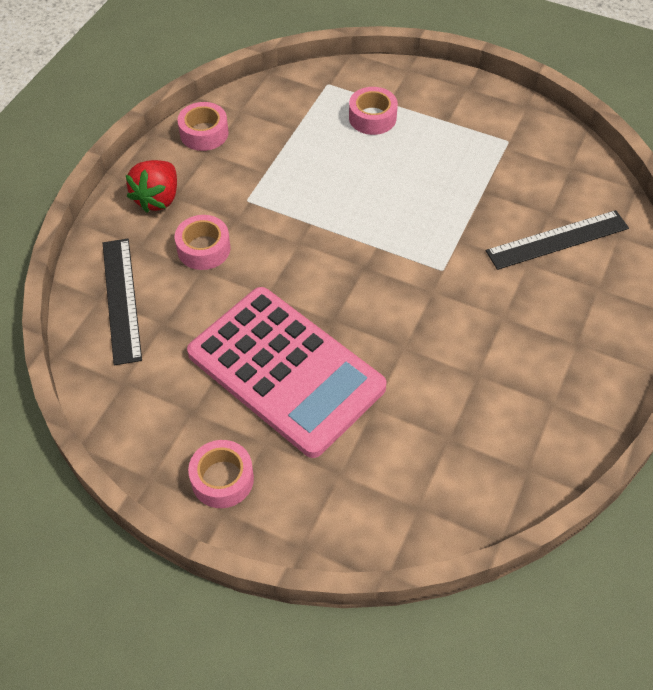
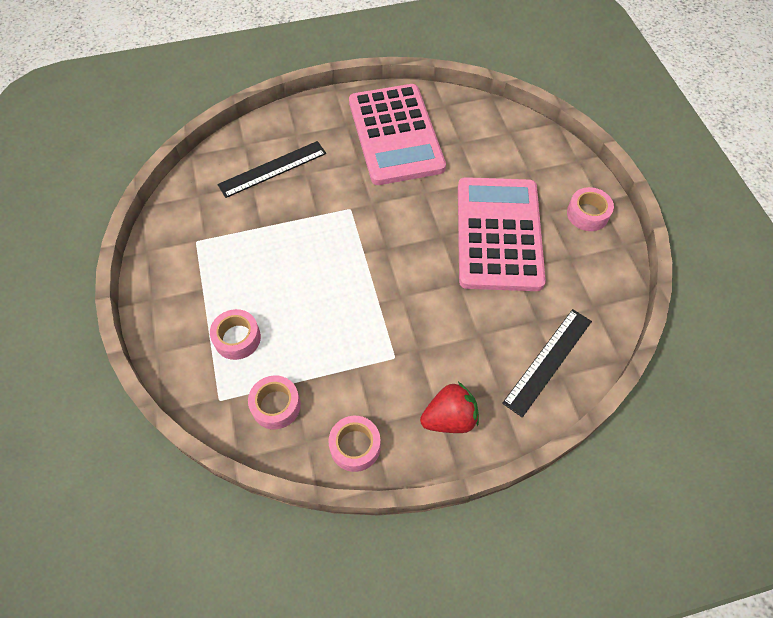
camera: 130 degrees left, 5 degrees up
pink tape [175,215,230,270] -> pink tape moved to [248,375,301,429]
black ruler [486,210,629,270] -> black ruler turned 60 degrees counterclockwise [217,141,326,198]
none -> pink calculator [349,84,446,185]

